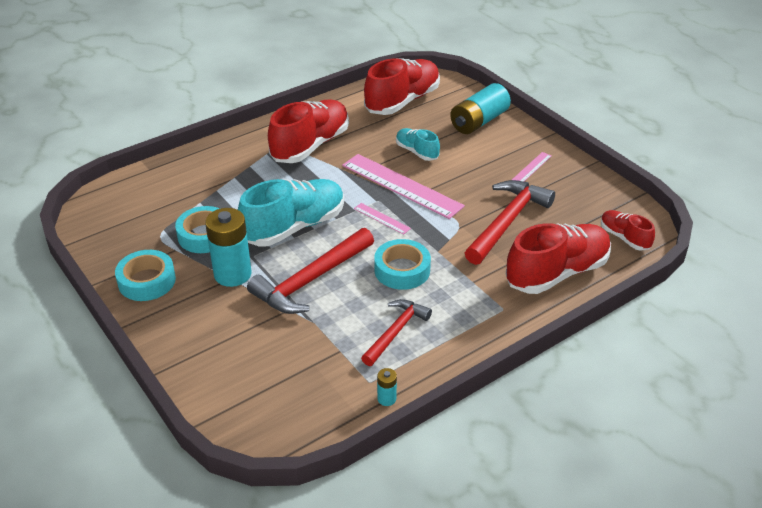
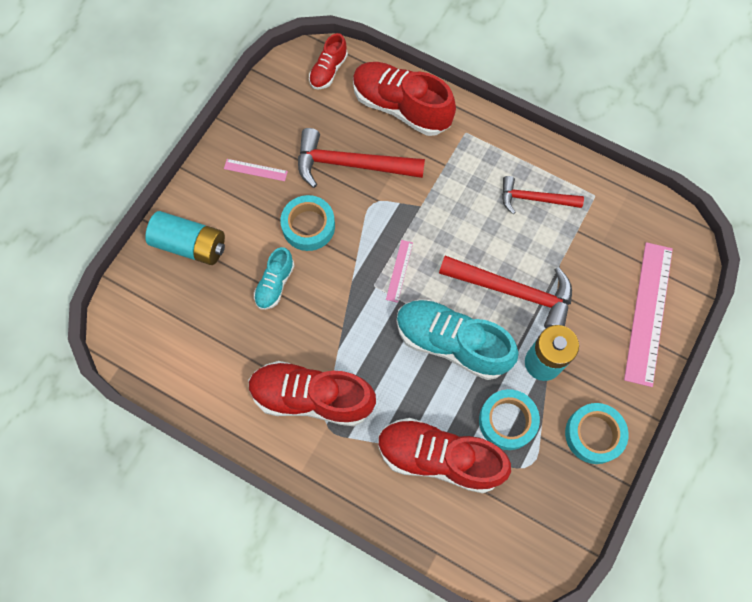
camera: 115 degrees left, 30 degrees up
pink ruler [342,154,465,219] -> pink ruler moved to [624,242,673,387]
red shoe [364,58,440,115] -> red shoe moved to [378,418,511,493]
turquoise tape [374,239,431,290] -> turquoise tape moved to [281,195,335,251]
turquoise battery [377,368,397,406] -> none

